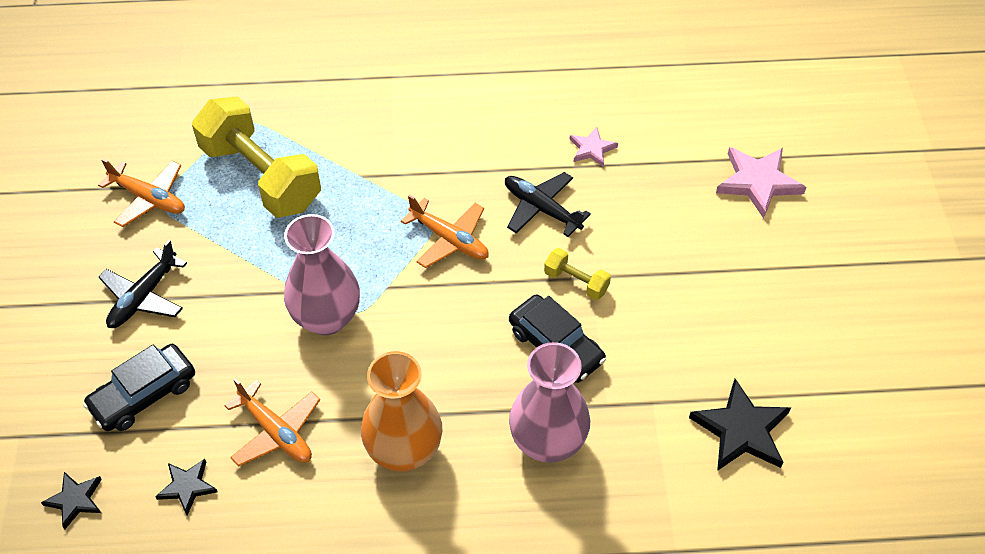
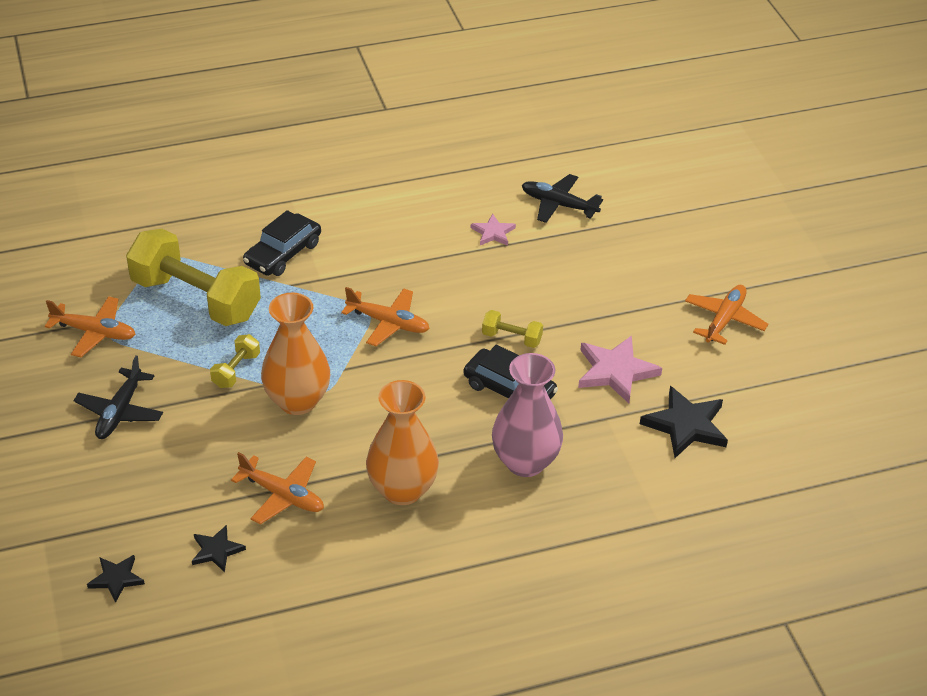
camera: 15 degrees left, 10 degrees down
black car [83,344,195,431] -> black car moved to [243,210,321,276]
pink vase [284,214,360,335] -> orange vase [261,293,330,415]
black plane [505,172,591,237] -> black plane moved to [522,174,603,223]
pink star [716,147,806,219] -> pink star moved to [578,336,662,404]
none -> yellow dumbbell [210,334,260,388]
none -> orange plane [685,285,768,345]

